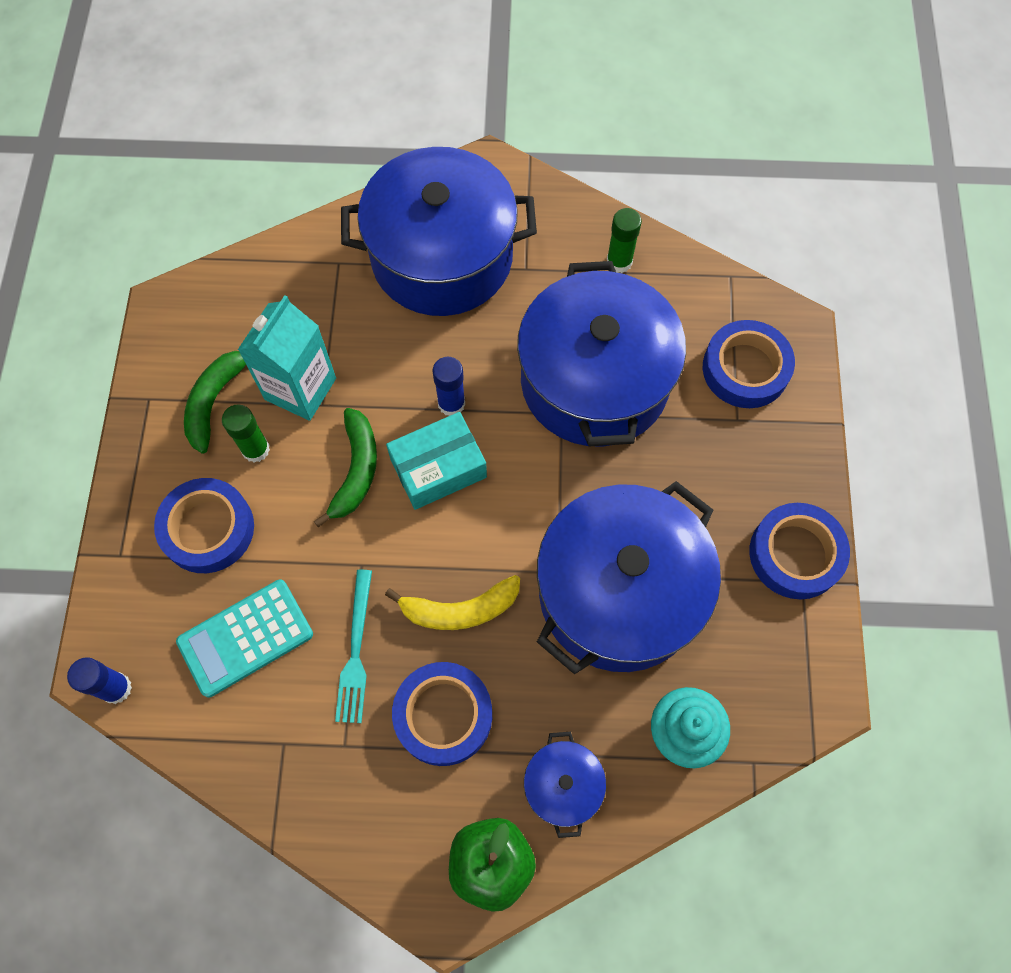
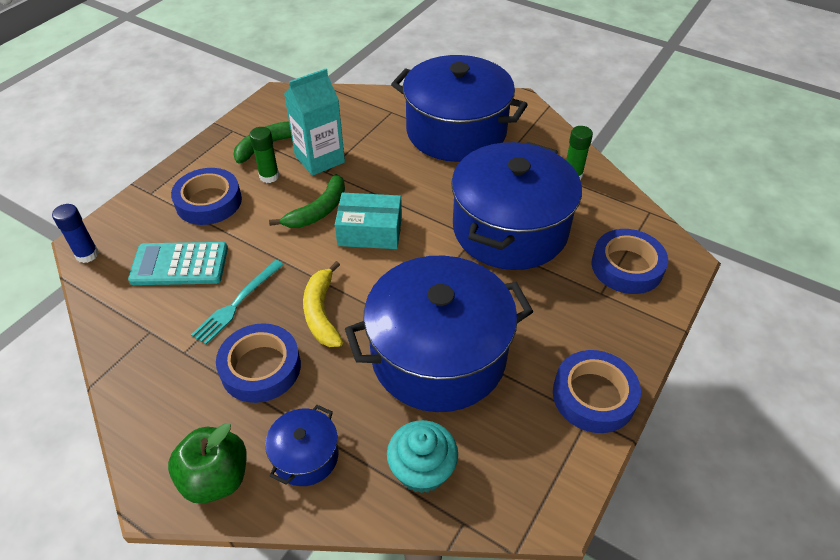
camera: 30 degrees right, 20 degrees down
yellow banana [385,575,520,630] -> yellow banana turned 60 degrees clockwise [303,261,343,347]
blue glue stick [432,357,465,416] -> none

